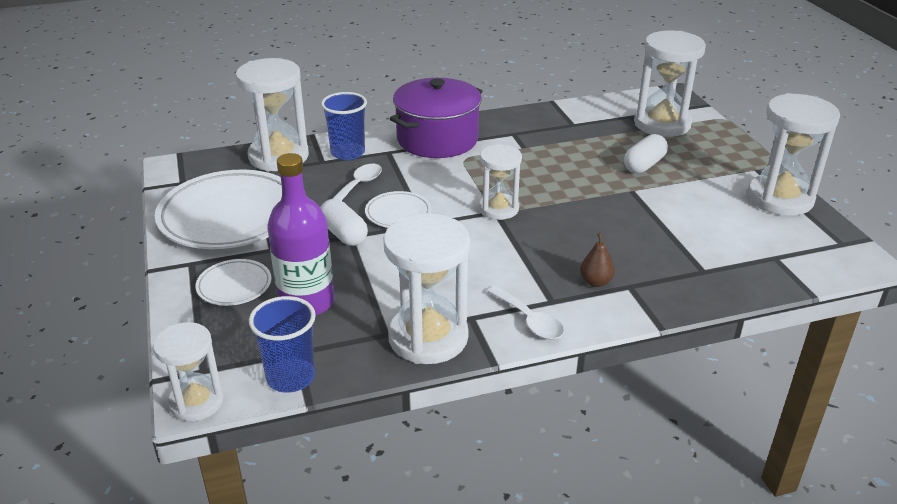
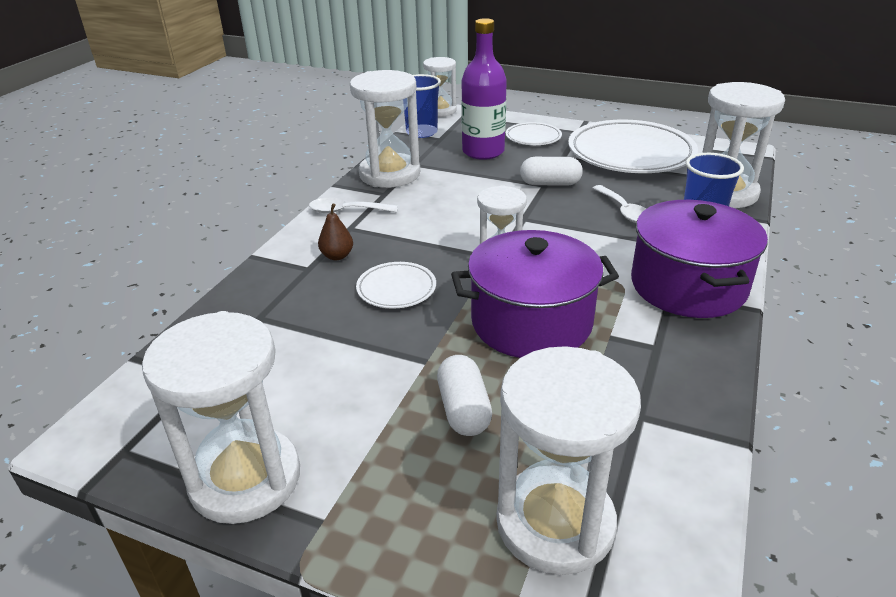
camera: 130 degrees right, 0 degrees up
white plate [365,191,431,228] -> white plate moved to [356,262,436,309]
none -> purple pot [451,230,619,358]

